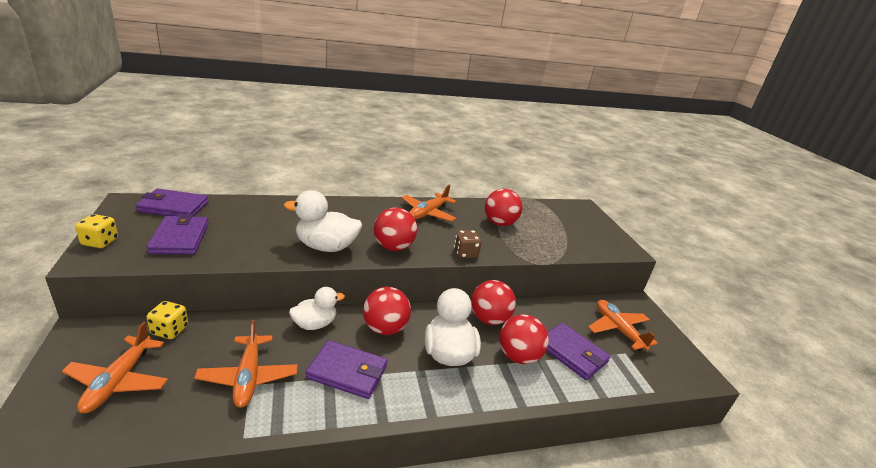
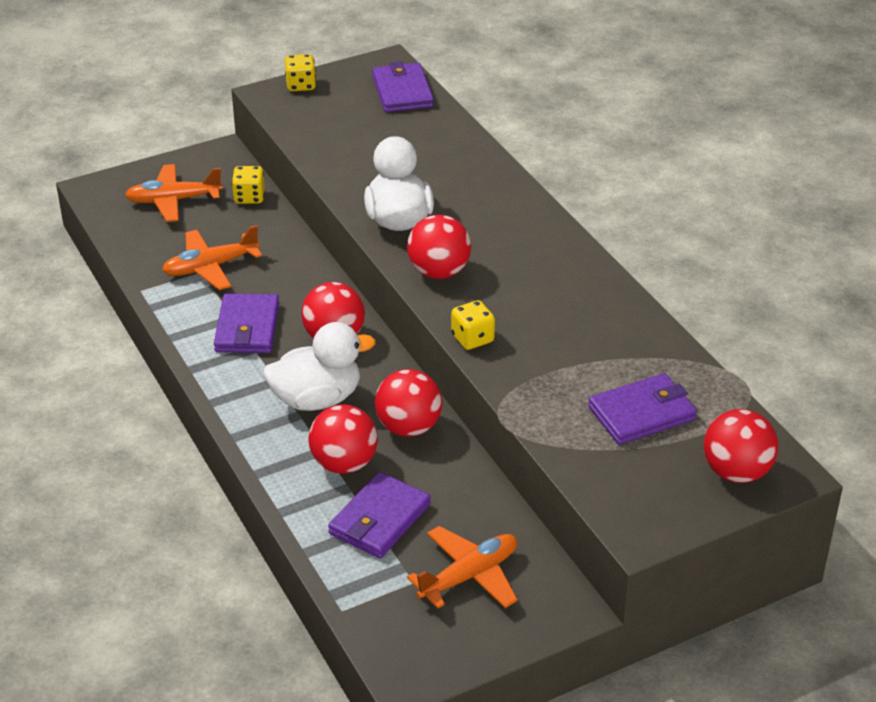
camera: 80 degrees right, 10 degrees up
purple wallet [147,214,209,255] -> purple wallet moved to [588,373,697,445]
white duck [289,287,345,330] -> none
orange plane [402,185,457,222] -> none
brown dice [454,230,482,258] -> yellow dice [451,300,495,350]
red ball [485,189,523,226] -> red ball moved to [704,409,778,483]

